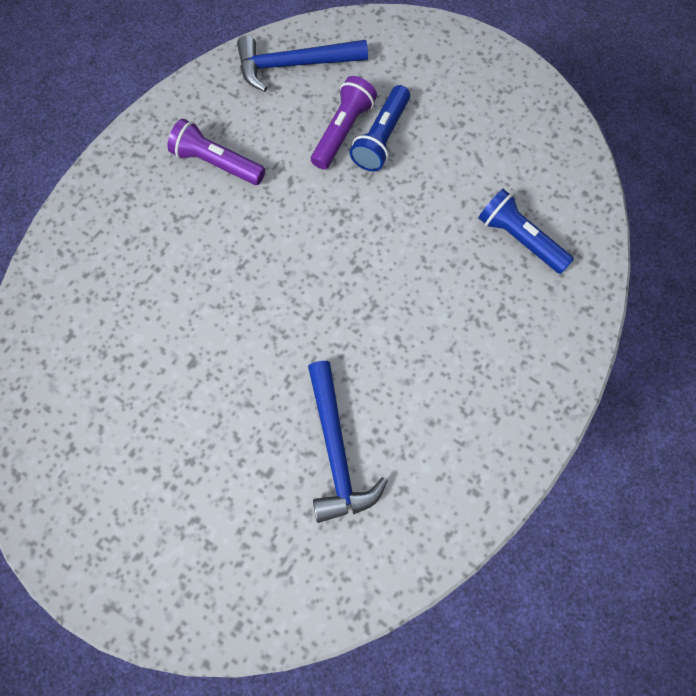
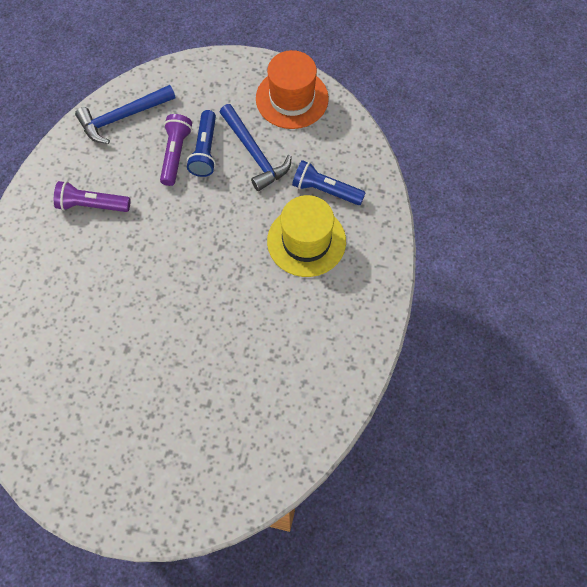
camera: 20 degrees left, 5 degrees down
blue hammer [308,361,387,523] -> blue hammer moved to [220,104,292,191]
none -> orange hat [256,50,329,129]
none -> yellow hat [267,195,346,277]

